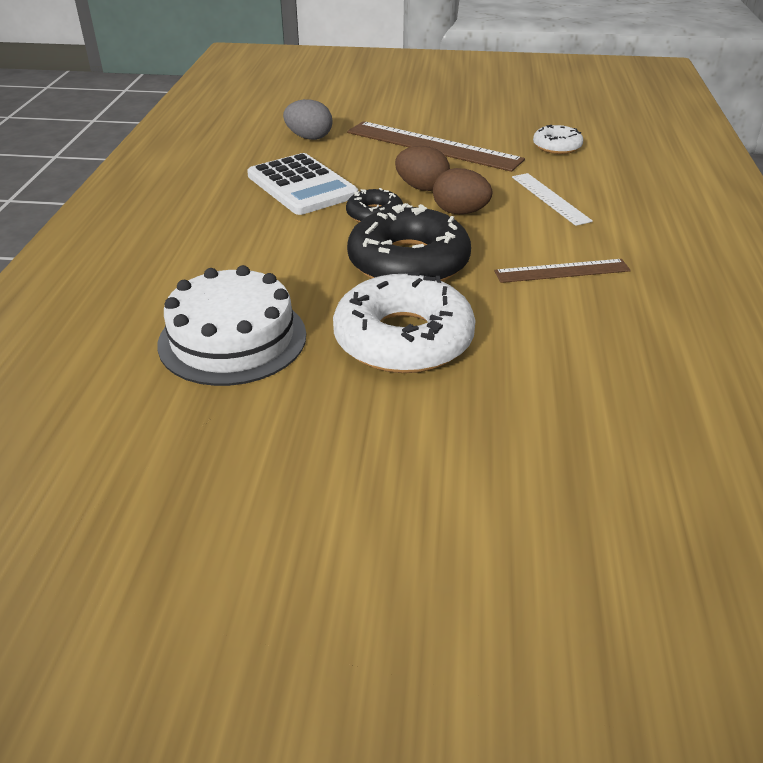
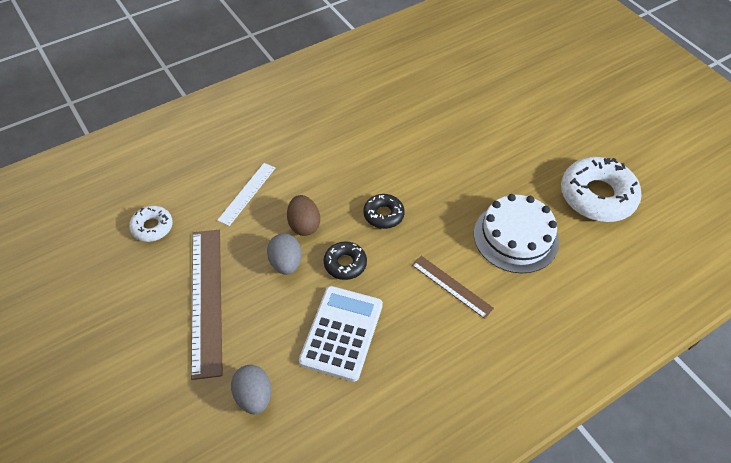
camera: 130 degrees left, 15 degrees up
white donut [333,272,476,373] -> white donut moved to [561,157,642,222]
black donut [347,203,471,281] -> black donut [363,194,405,229], size x0.52
brown egg [395,146,450,191] -> grey egg [267,233,302,275]
brown ruler [494,259,631,283] -> brown ruler moved to [412,256,494,319]

